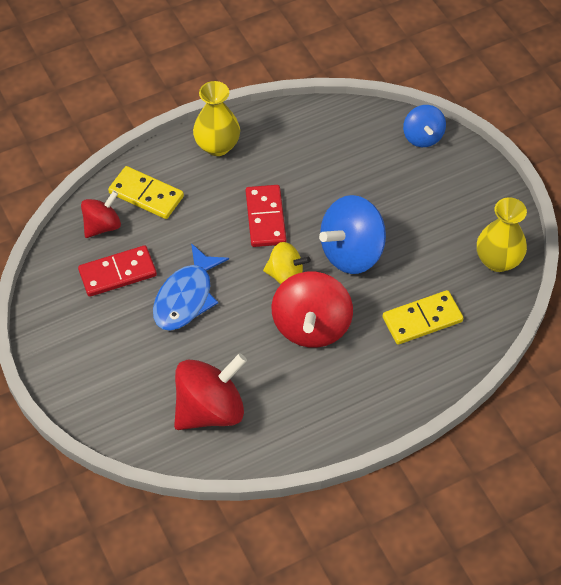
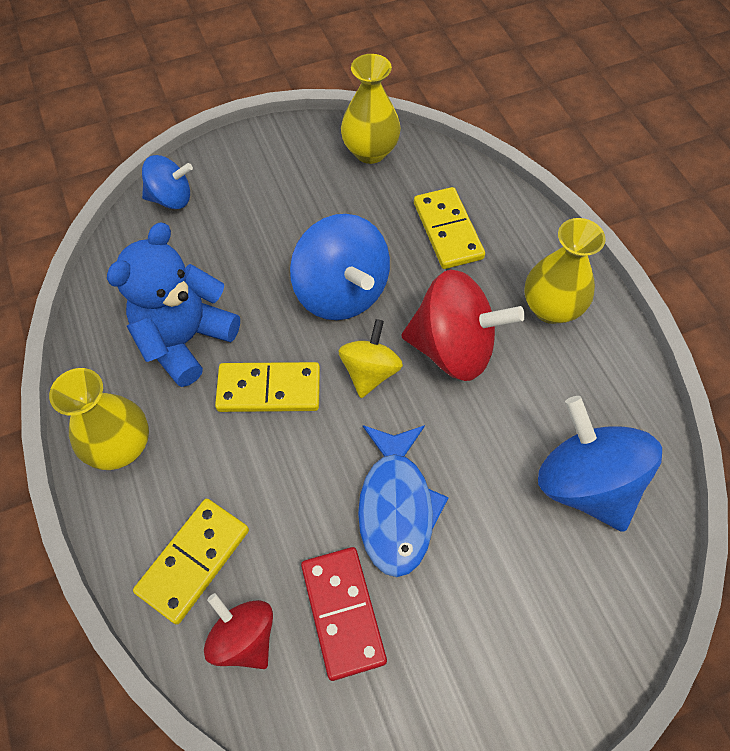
camera: 85 degrees left, 5 degrees up
blue fish [153,243,229,331] -> blue fish turned 60 degrees clockwise [358,425,449,577]
red spinning top [174,353,247,430] -> blue spinning top [538,396,662,532]
red domino [246,185,286,247] -> yellow domino [215,362,320,412]
none -> blue teddy bear [107,222,240,387]
none -> yellow vase [525,218,606,324]

